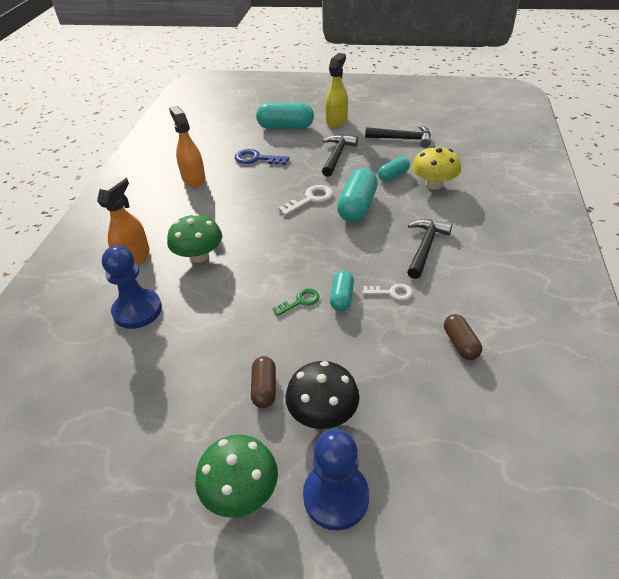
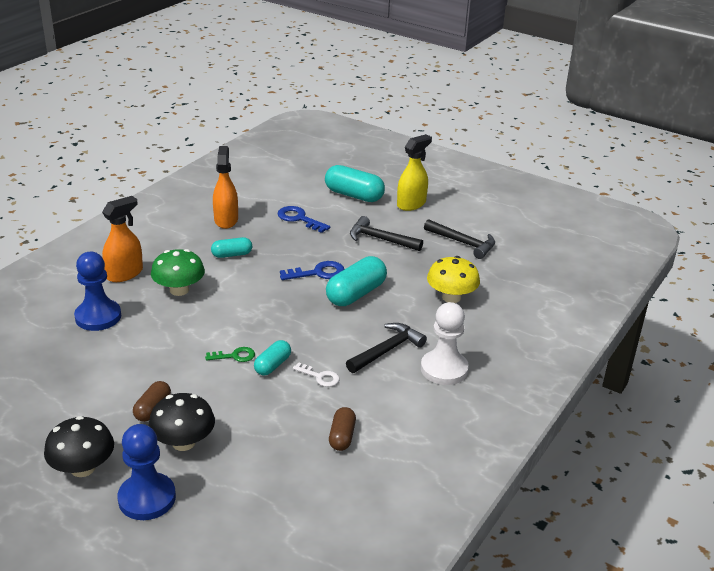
camera: 20 degrees right, 10 degrees down
green mushroom [195,434,278,518] -> black mushroom [44,416,114,477]
white key [278,185,333,216] -> blue key [280,261,344,280]
black hammer [322,135,358,177] -> black hammer turned 105 degrees counterclockwise [350,216,423,251]
turquoise capsule [378,157,410,182] -> turquoise capsule moved to [211,237,252,258]
none -> white pawn [421,302,469,385]

